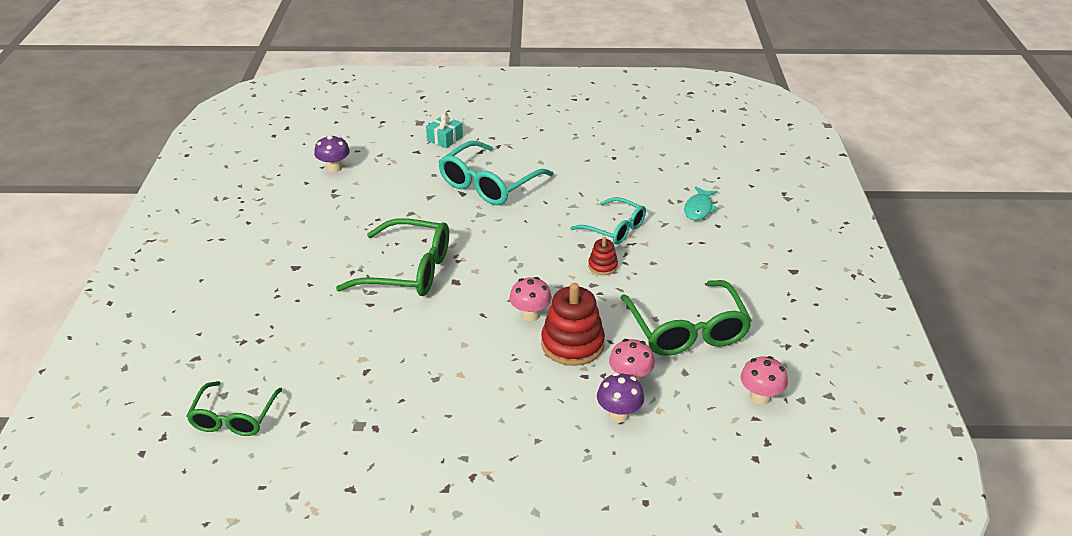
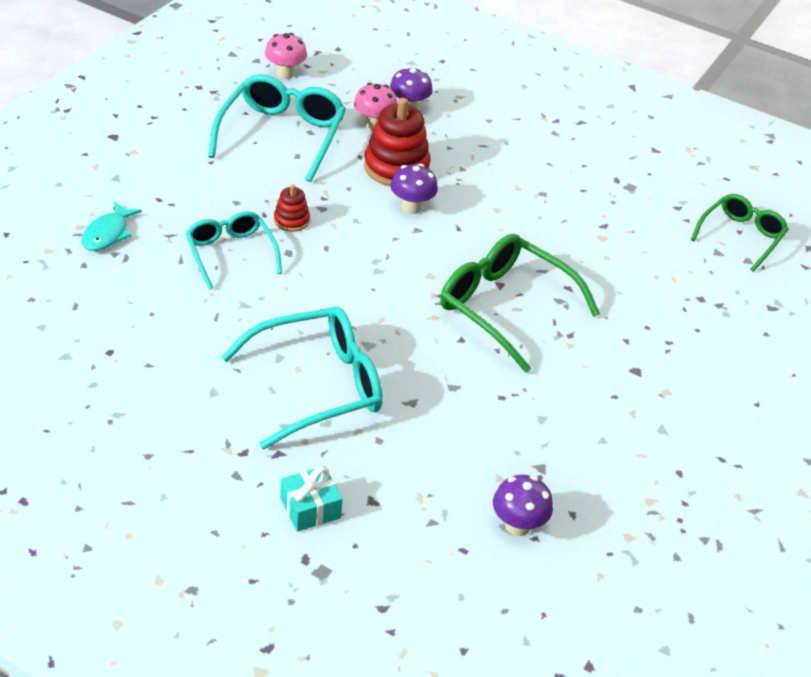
camera: 155 degrees left, 5 degrees up
pink mushroom [509,277,552,321] -> purple mushroom [390,163,438,214]
green glasses [620,280,752,356] -> turquoise glasses [208,74,346,182]
turquoise fish [684,186,719,220] -> turquoise fish turned 150 degrees clockwise [82,201,142,251]

